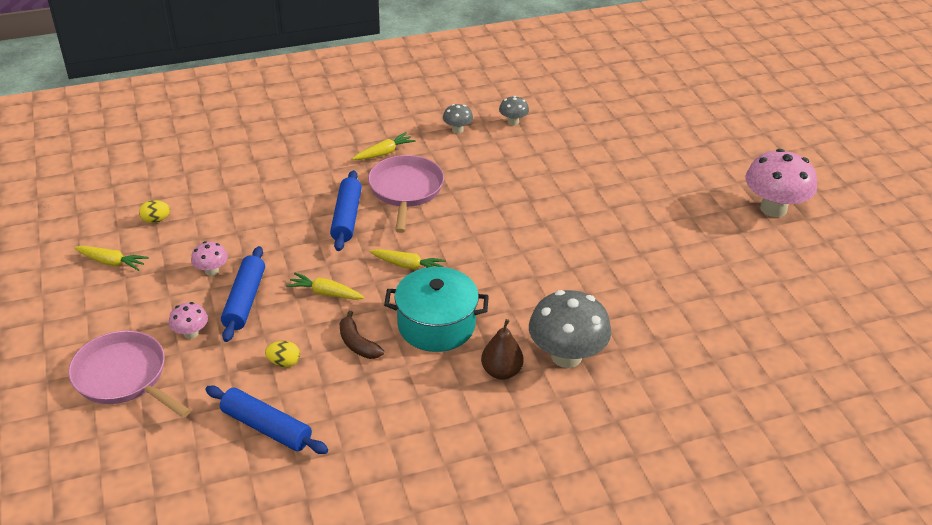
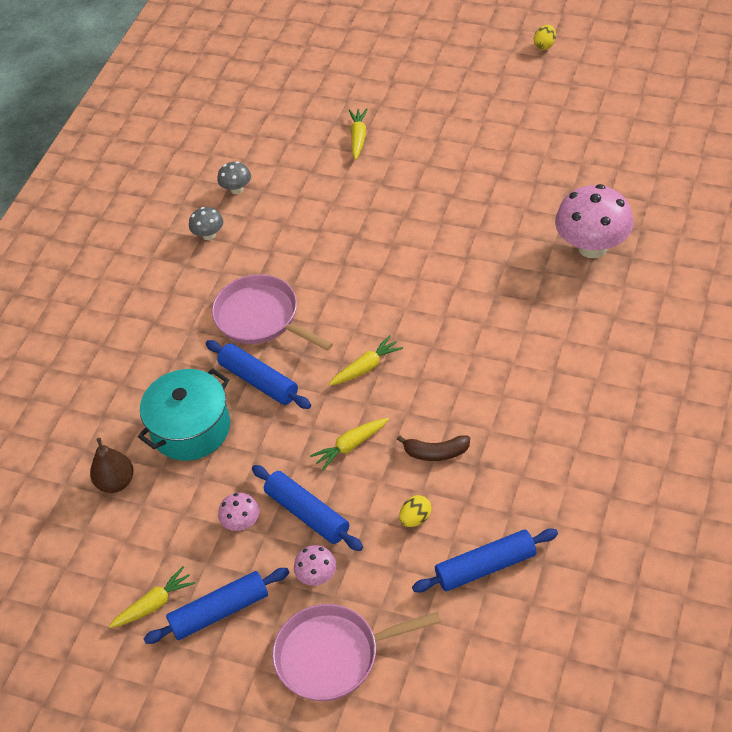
camera: 45 degrees left, 10 degrees up
yellow egg [139,200,170,223] -> yellow egg moved to [534,25,556,50]
yellow carrot [352,132,416,160] -> yellow carrot moved to [349,108,368,160]
turquoise pot [384,267,489,352] -> turquoise pot moved to [138,368,230,461]
brown pear [481,319,524,380] -> brown pear moved to [90,438,133,493]
grey mushroom [529,290,611,368] -> none
pink mushroom [745,149,817,217] -> pink mushroom moved to [555,184,634,258]
none -> blue rolling pin [144,568,290,644]

